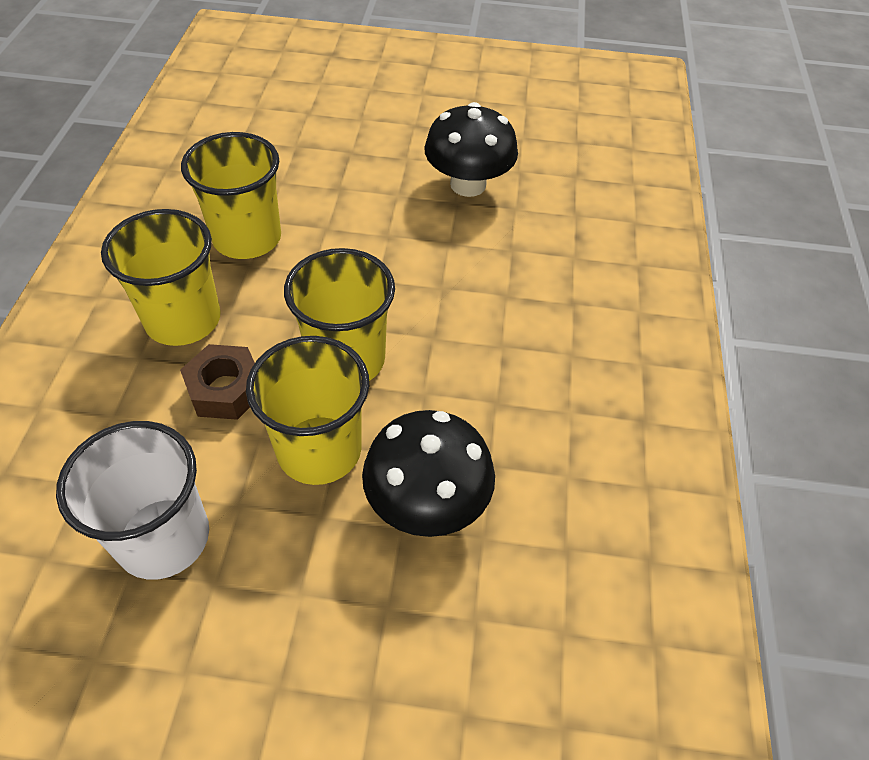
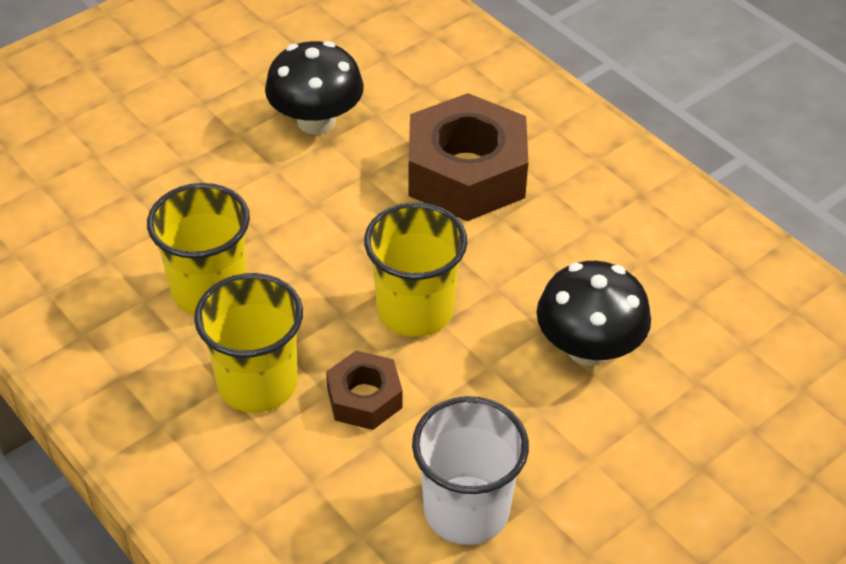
camera: 45 degrees left, 5 degrees down
yellow cup [246,336,369,485] -> none
none -> brown nut [409,93,528,221]

